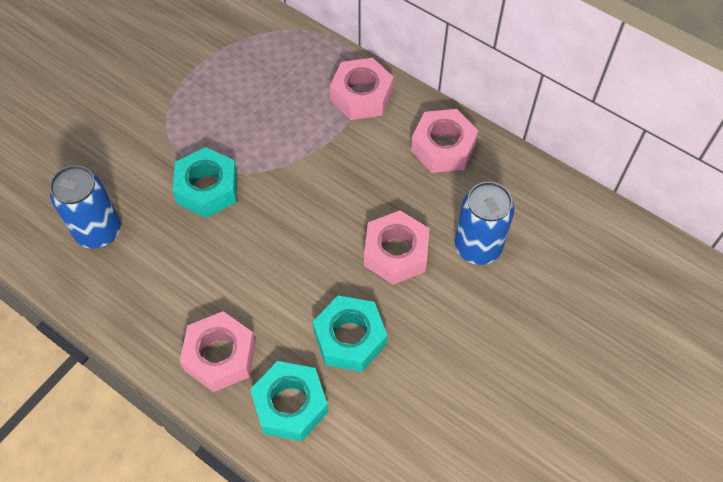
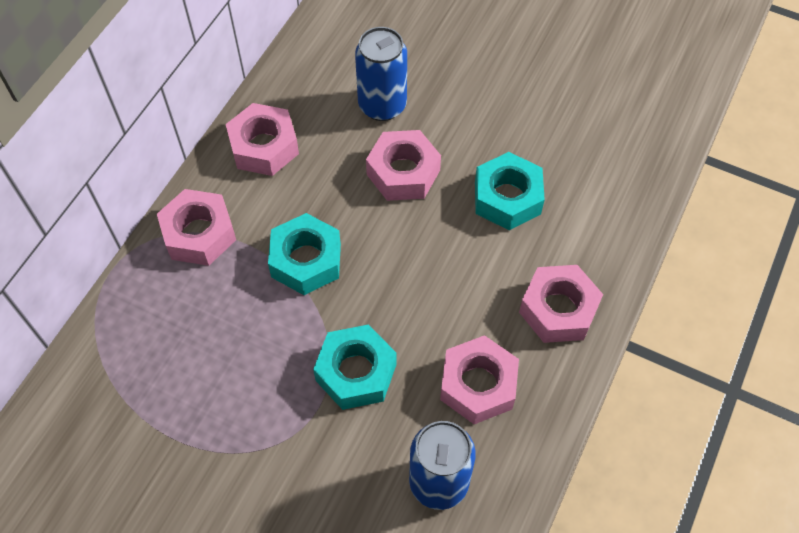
camera: 100 degrees left, 0 degrees up
turquoise nut [250,361,328,441] -> turquoise nut moved to [268,213,341,295]
none -> pink nut [440,335,519,424]

